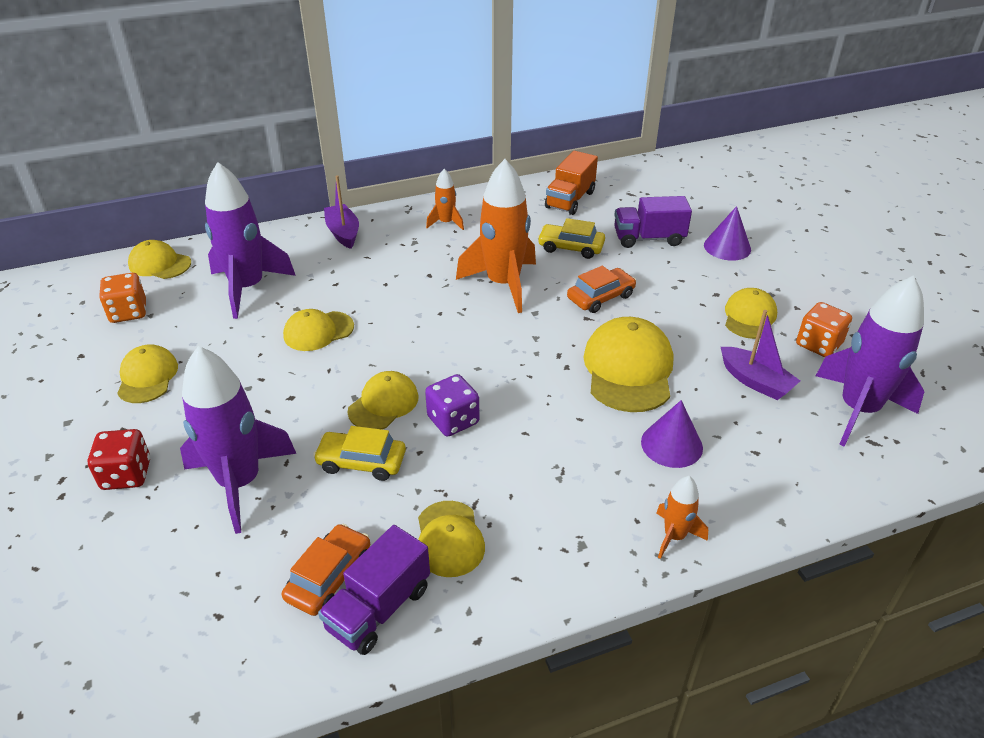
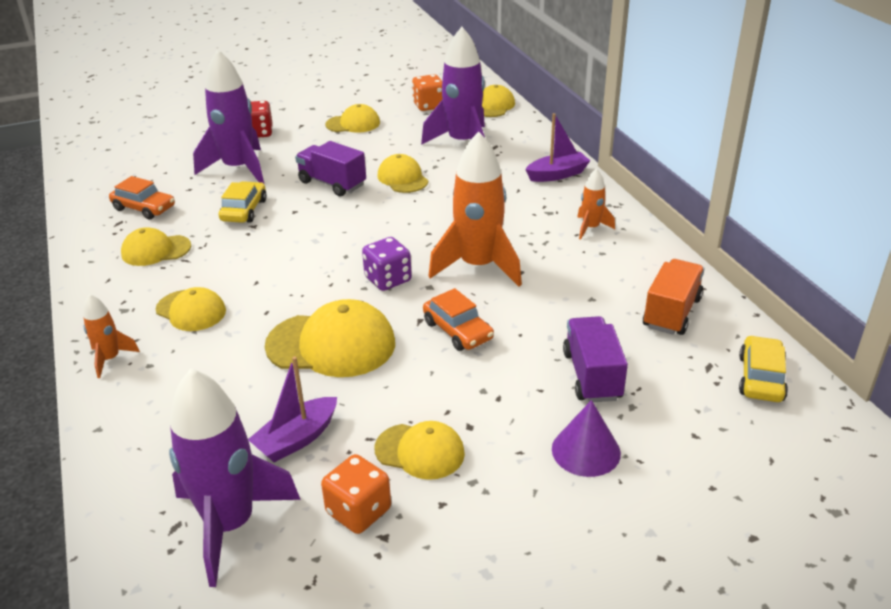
camera: 90 degrees right, 5 degrees down
purple truck [318,525,430,655] -> purple truck moved to [295,141,366,196]
yellow cap [347,371,418,429] -> yellow cap moved to [156,287,226,331]
purple dice [425,374,479,436] -> purple dice moved to [362,237,412,291]
yellow car [538,218,605,259] -> yellow car moved to [739,335,788,402]
orange truck [545,151,598,215] -> orange truck turned 90 degrees clockwise [643,259,704,335]
purple cone [641,400,703,468] -> none

